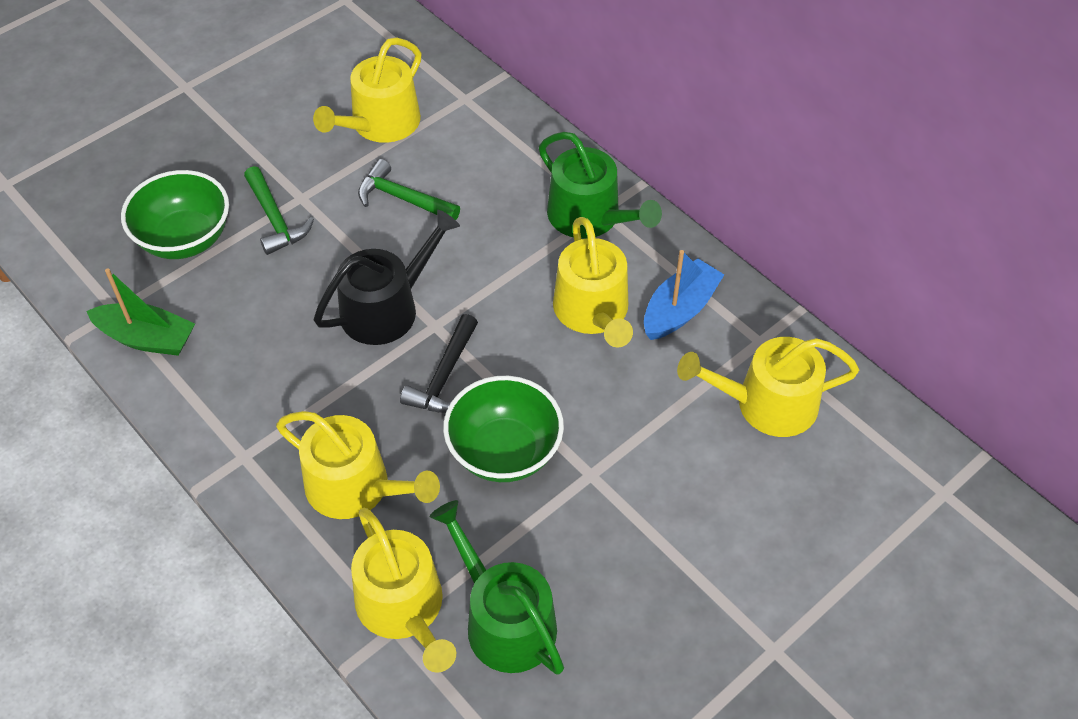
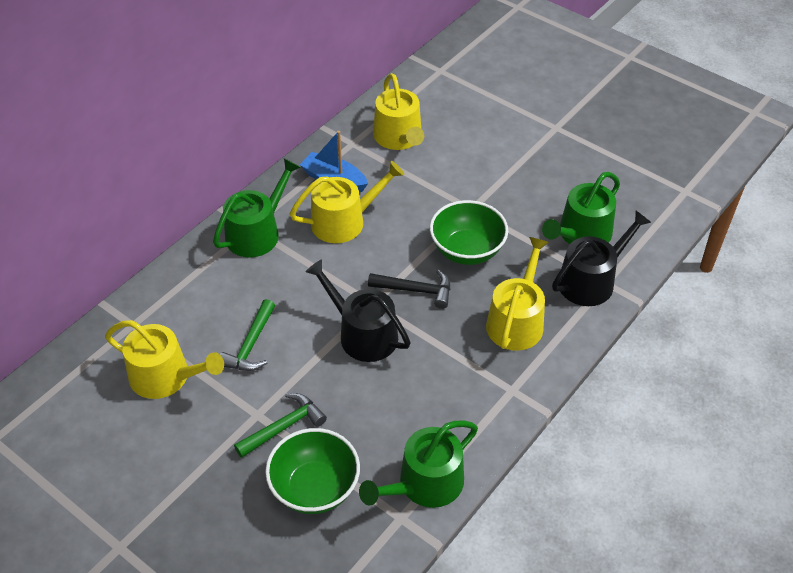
camera: 100 degrees left, 5 degrees down
green boat [87,268,195,356] -> green watering can [359,421,478,508]
yellow watering can [351,508,456,673] -> black watering can [552,210,651,306]

